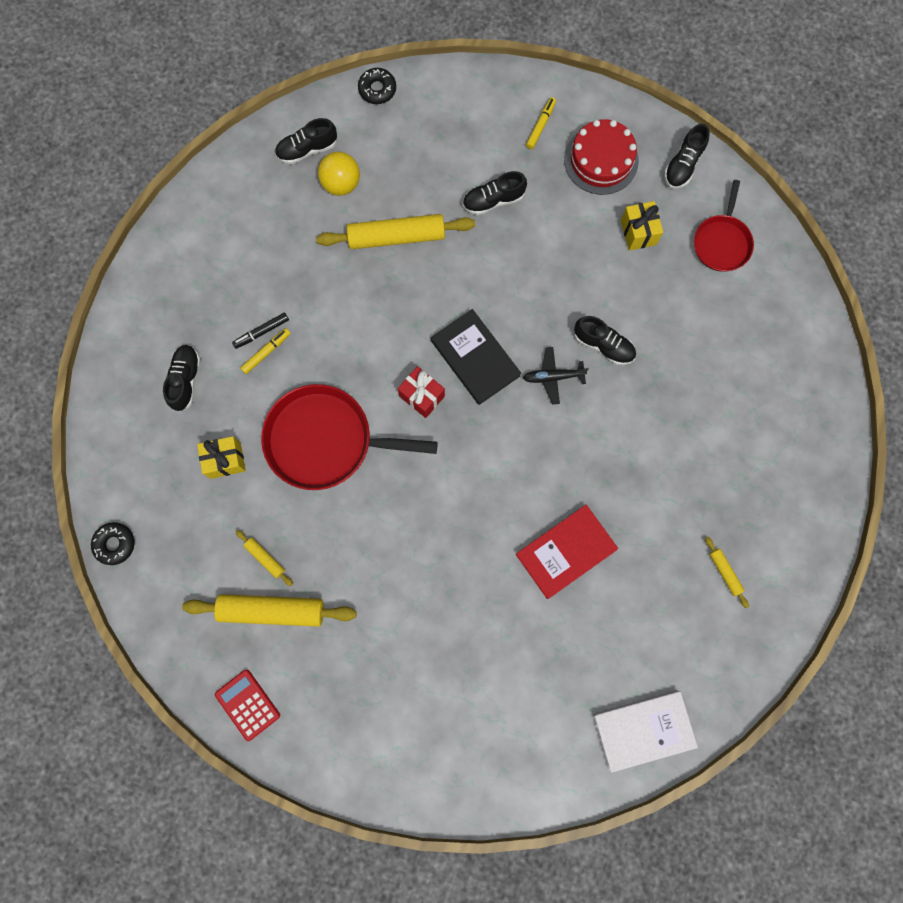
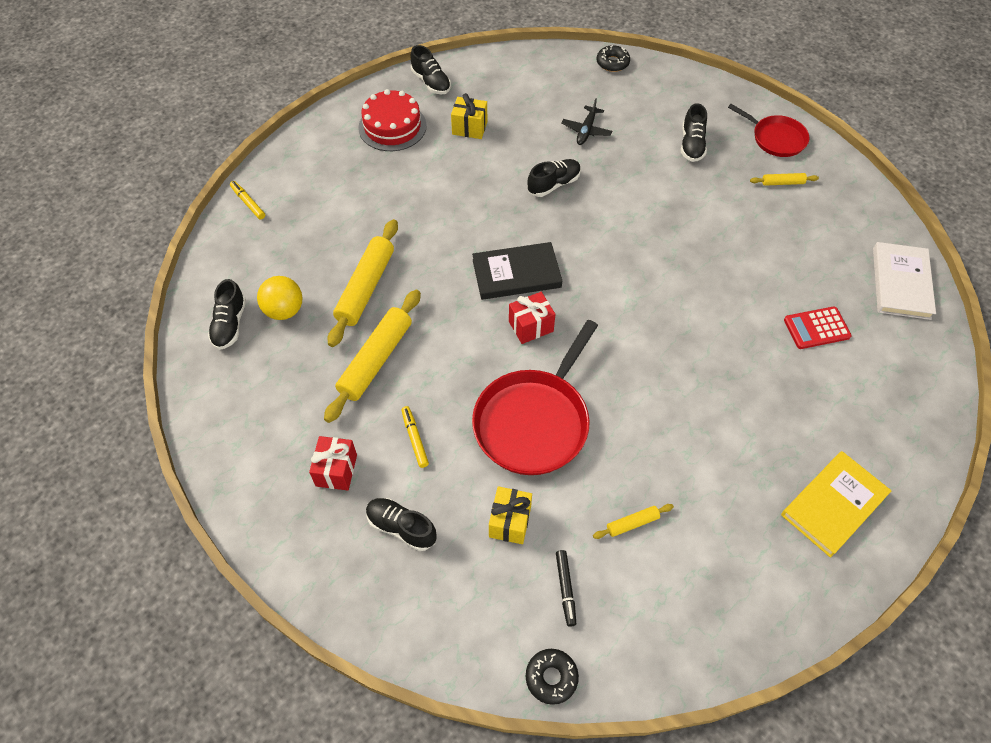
camera: 65 degrees left, 20 degrees down
yellow rolling pin [182,594,357,627] -> yellow rolling pin moved to [324,290,421,423]
red calculator [215,669,280,741] -> red calculator moved to [784,306,852,349]
black marker [232,313,289,349] -> black marker moved to [556,550,576,627]
black donut [358,68,396,104] -> black donut moved to [596,45,630,72]
black shoe [462,171,527,215] -> black shoe moved to [681,103,707,162]
red book [516,505,618,599] -> none
black plane [523,347,589,405] -> black plane moved to [561,98,612,145]
yellow marker [526,97,556,149] -> yellow marker moved to [230,181,265,219]
red pan [694,180,754,272] -> red pan moved to [728,104,809,157]
none -> red gift [309,436,357,490]
none -> yellow book [781,451,892,558]

